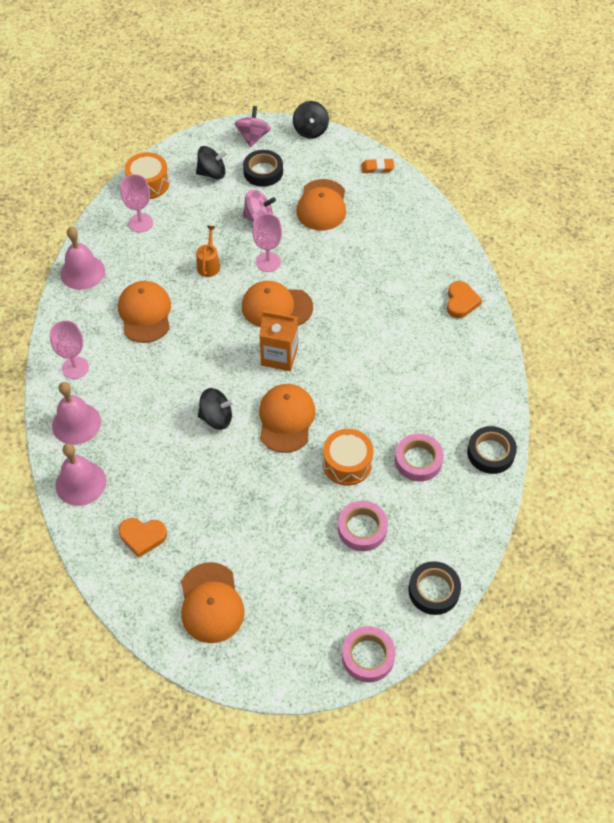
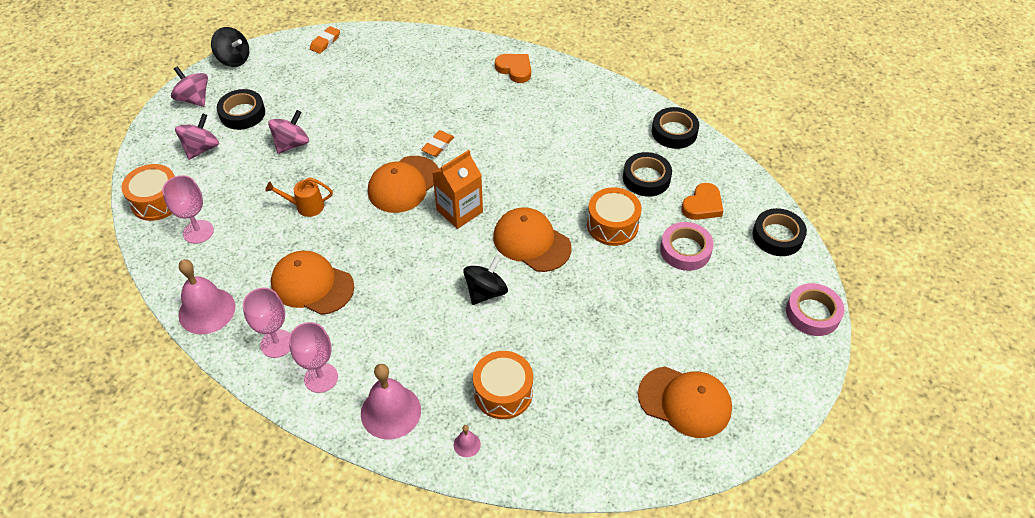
camera: 55 degrees left, 5 degrees down
pink bell [56,443,106,506] -> pink bell [454,425,481,457], size x0.44
orange heart [119,518,167,558] -> orange heart moved to [681,183,723,220]
black spinning top [196,146,228,179] -> pink spinning top [175,113,219,160]
orange watering can [196,226,220,277] -> orange watering can turned 45 degrees counterclockwise [265,177,333,217]
pink goblet [252,214,282,272] -> pink goblet moved to [243,288,290,358]
orange cap [297,179,346,230] -> none
pink tape [395,434,444,482] -> black tape [623,152,672,197]
none -> orange eraser [421,130,454,157]
none -> orange drum [473,351,533,419]

